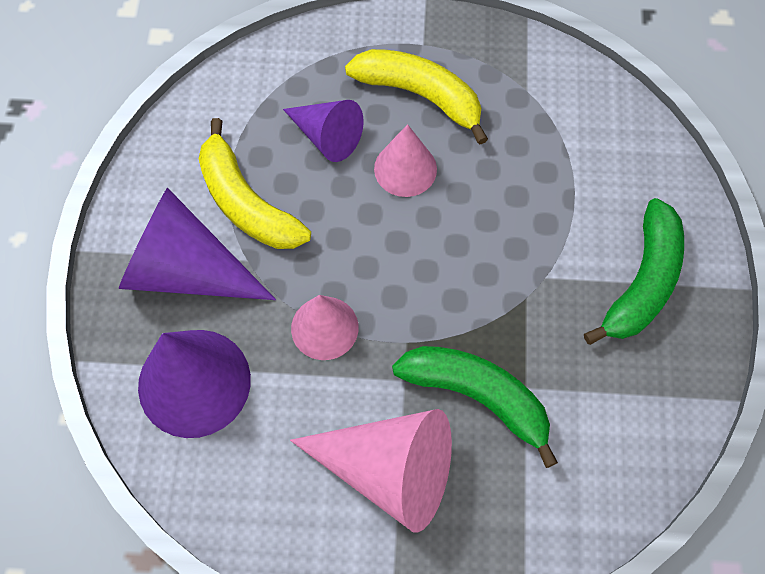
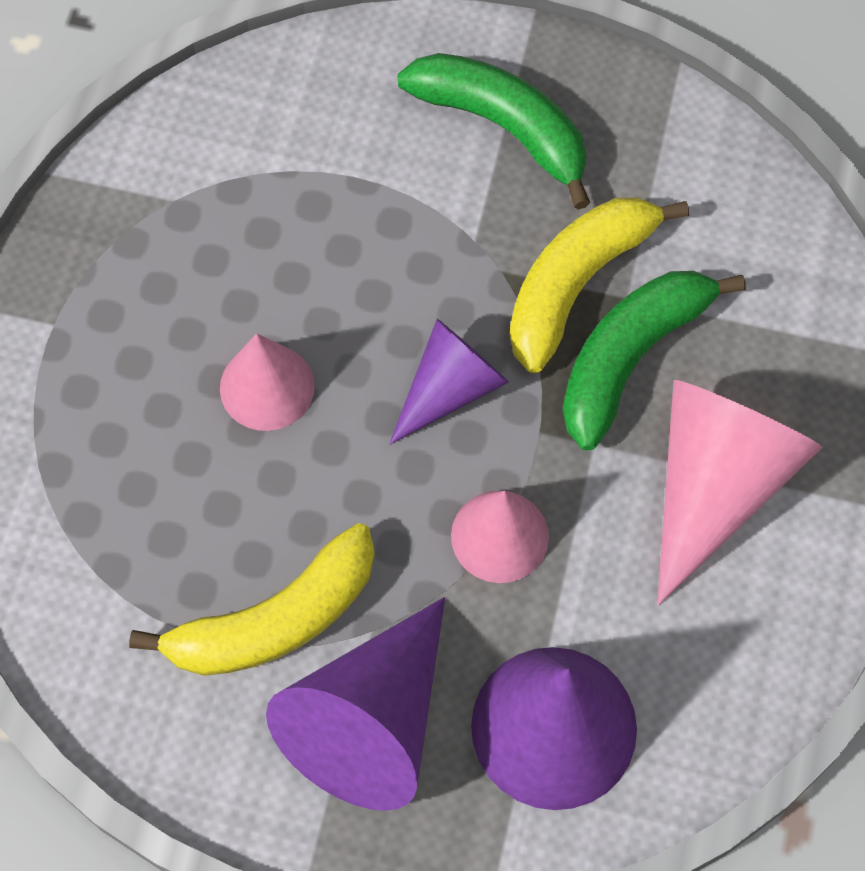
camera: 80 degrees left, 0 degrees up
purple cone [283,100,363,162] -> purple cone moved to [389,319,509,444]
yellow banana [345,49,488,144] -> yellow banana moved to [510,197,689,373]

